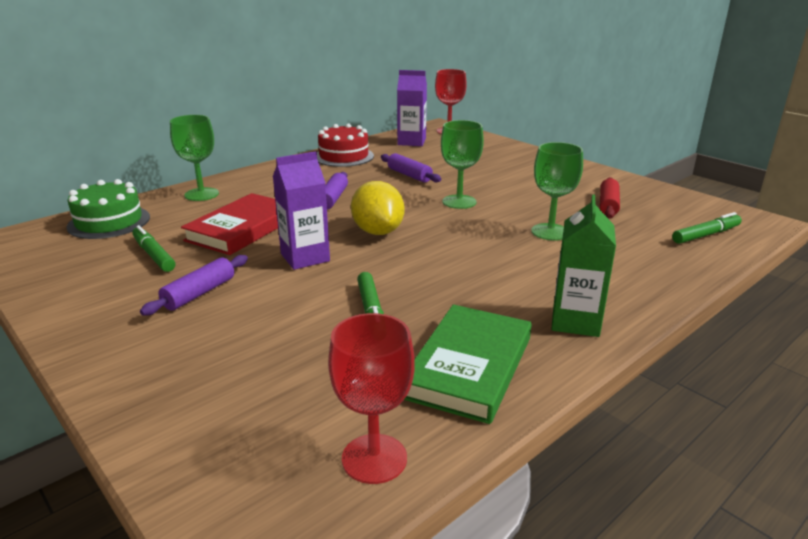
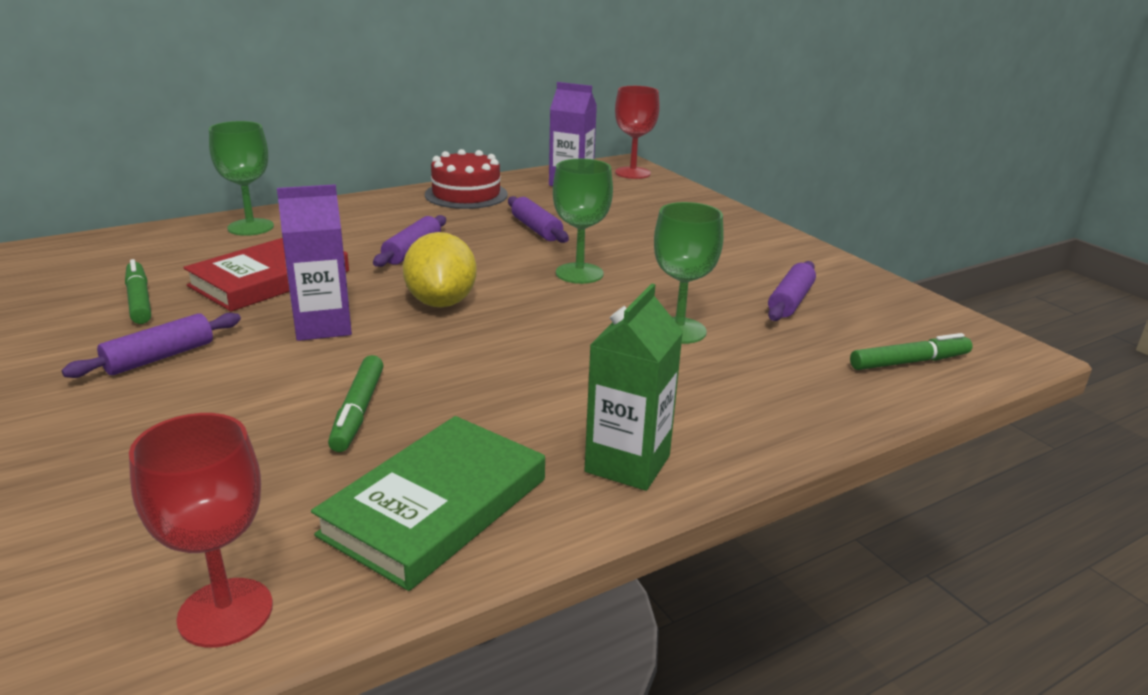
camera: 10 degrees right, 0 degrees up
green cake [66,179,150,239] -> none
red rolling pin [600,177,620,219] -> purple rolling pin [768,261,816,321]

